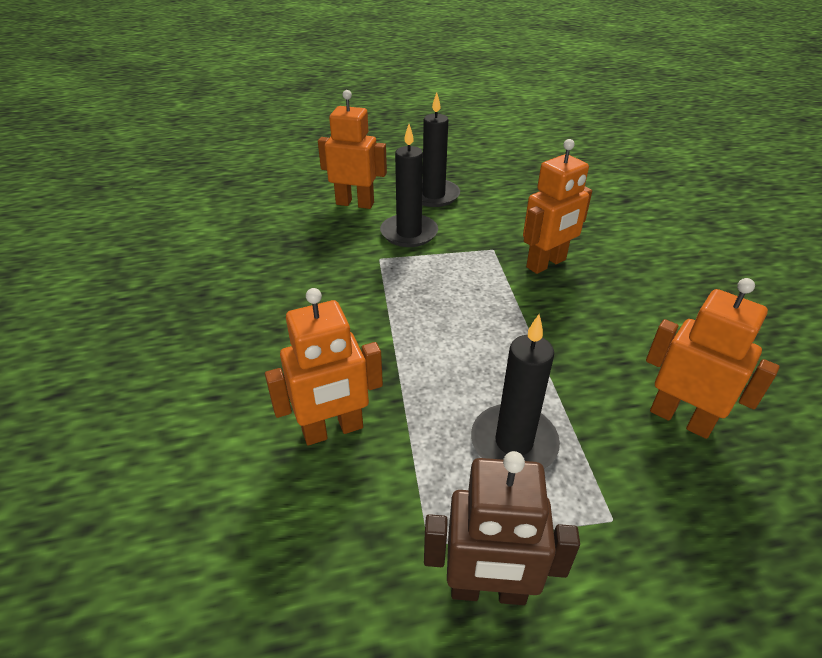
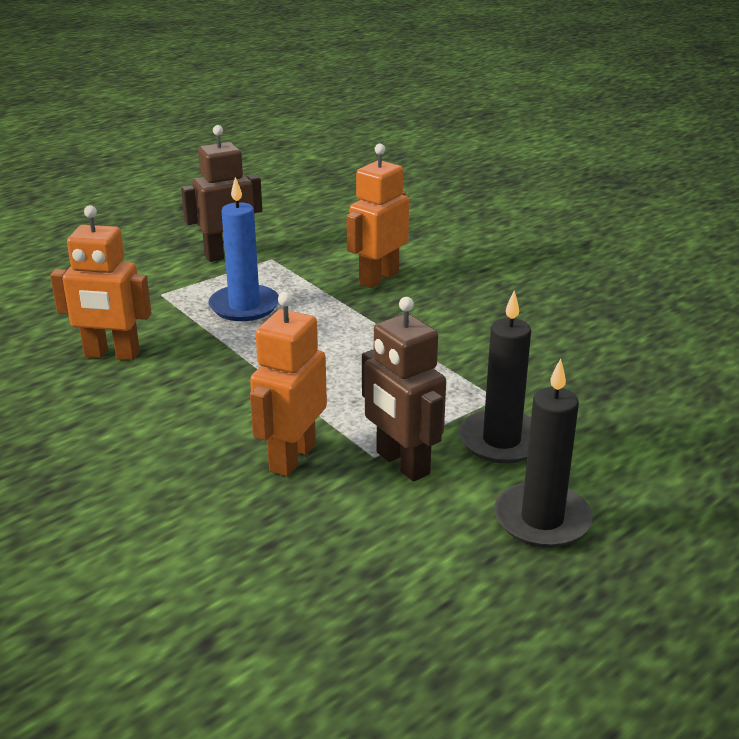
camera: 150 degrees right, 10 degrees down
orange robot [318,90,387,209] -> none
black candle [471,314,560,469] -> blue candle [209,177,279,321]
none -> brown robot [362,297,446,482]

